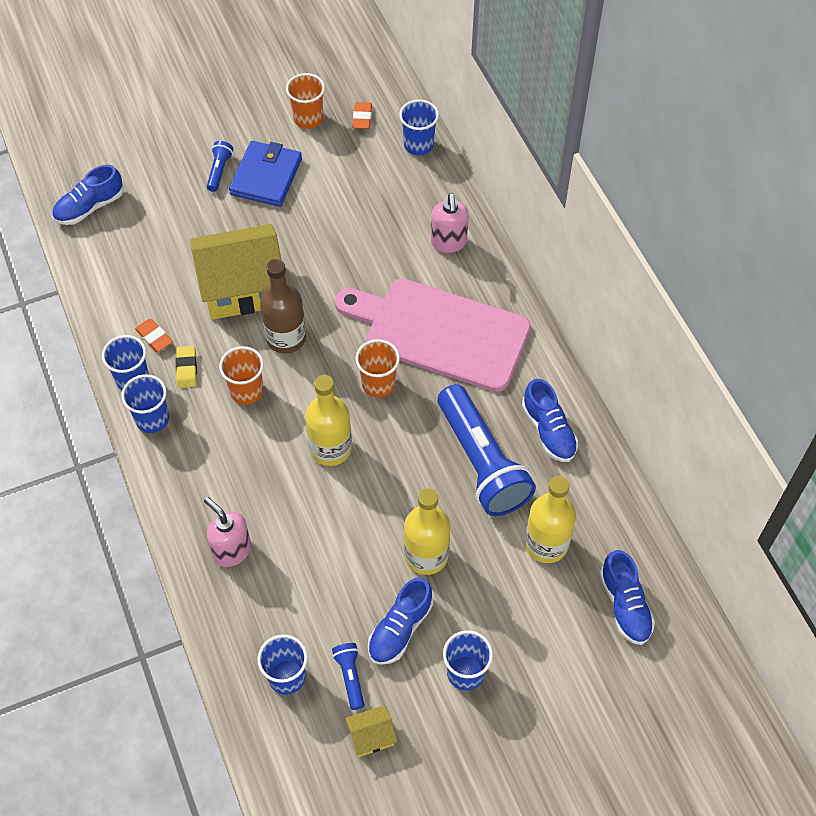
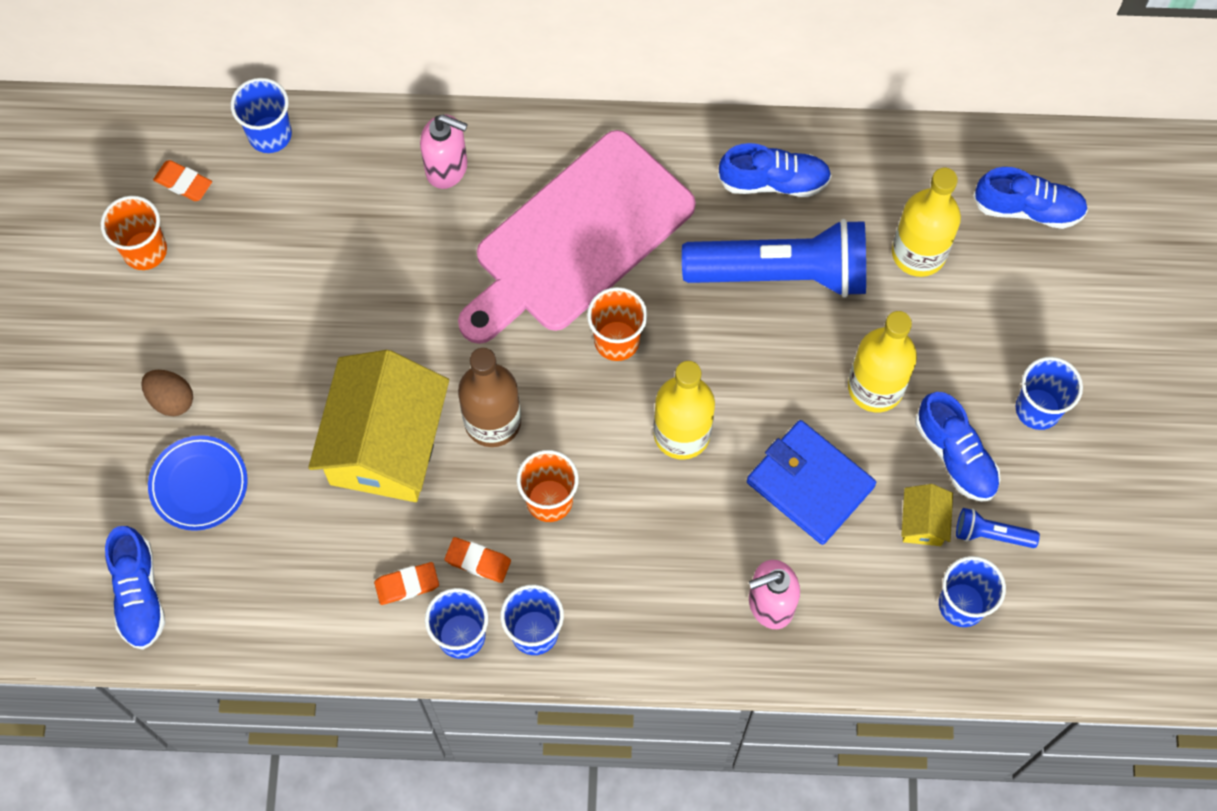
camera: 65 degrees left, 10 degrees up
yellow eraser [176,346,197,388] -> orange eraser [445,537,511,583]
blue flashlight [207,141,233,192] -> brown egg [141,370,193,416]
blue wallet [229,141,302,207] -> blue wallet moved to [747,420,876,545]
yellow house [345,705,397,757] -> yellow house moved to [901,484,953,546]
none -> blue plate [148,435,248,531]

